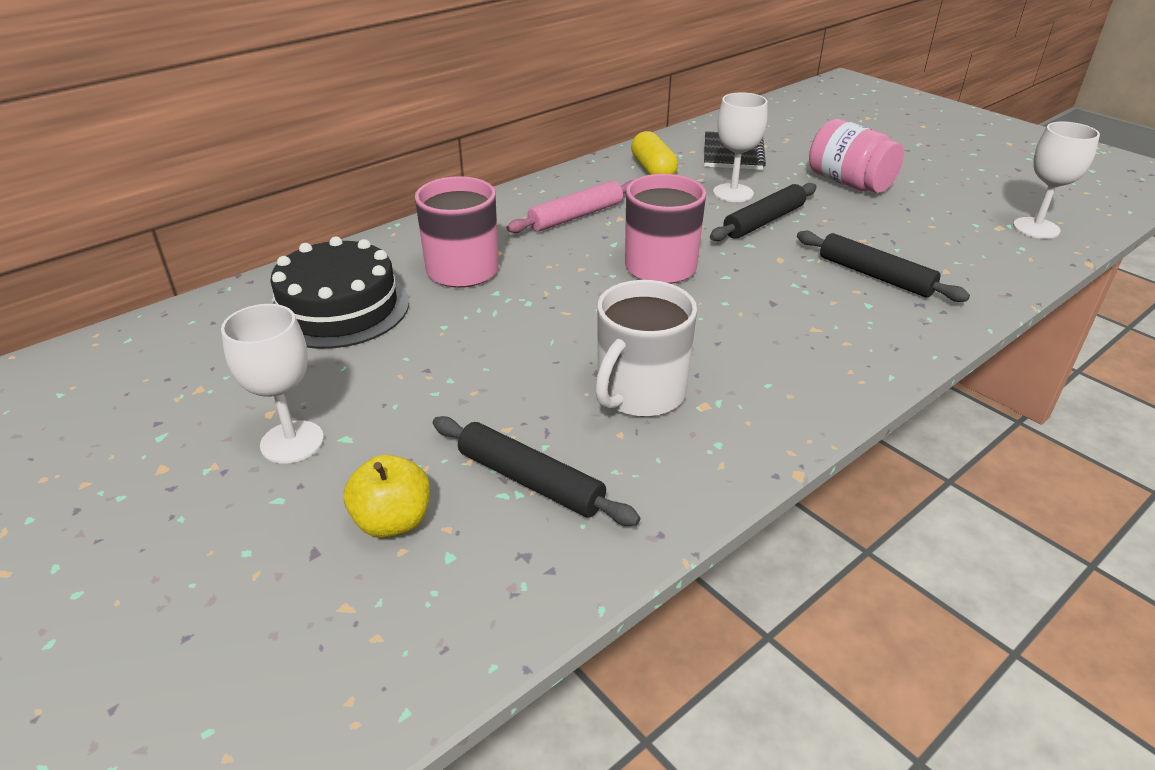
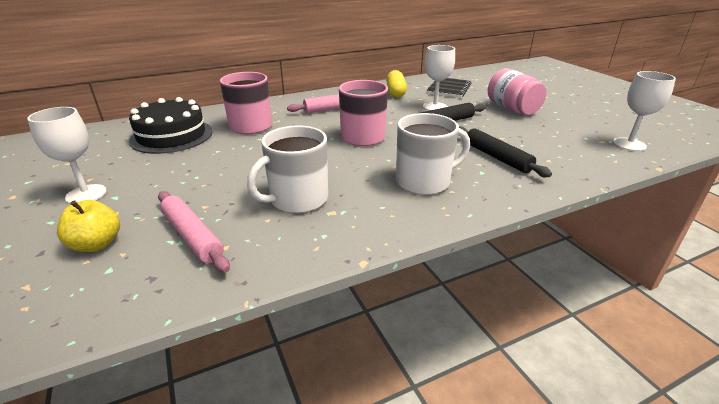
camera: 15 degrees right, 5 degrees down
black rolling pin [433,416,640,526] -> pink rolling pin [158,191,230,272]
none -> white mug [396,113,470,195]

